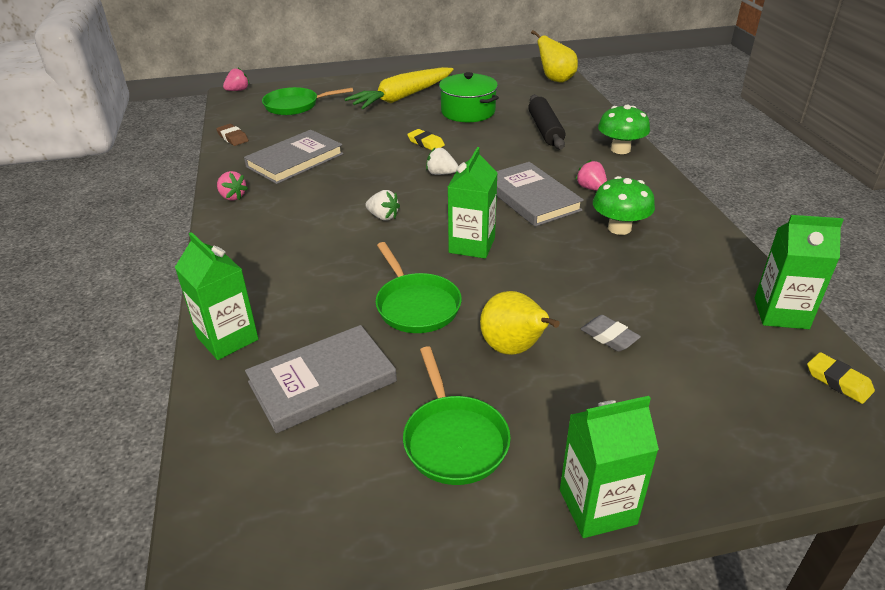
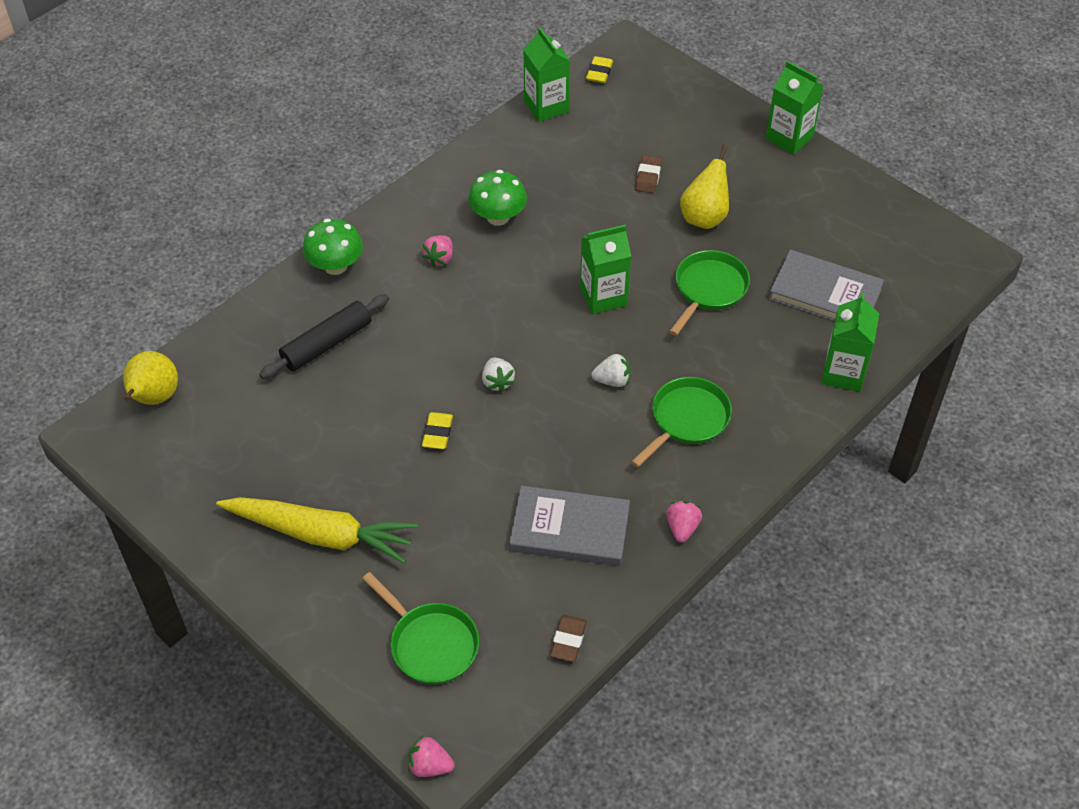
camera: 125 degrees left, 15 degrees up
white strawberry [365,190,400,221] -> white strawberry turned 90 degrees clockwise [591,353,630,387]
green pan [403,346,511,485] -> green pan moved to [631,377,732,467]
green pot [439,72,499,122] -> none
grey book [497,162,584,227] -> none
grey eraser [581,315,641,352] -> brown eraser [635,155,662,193]

